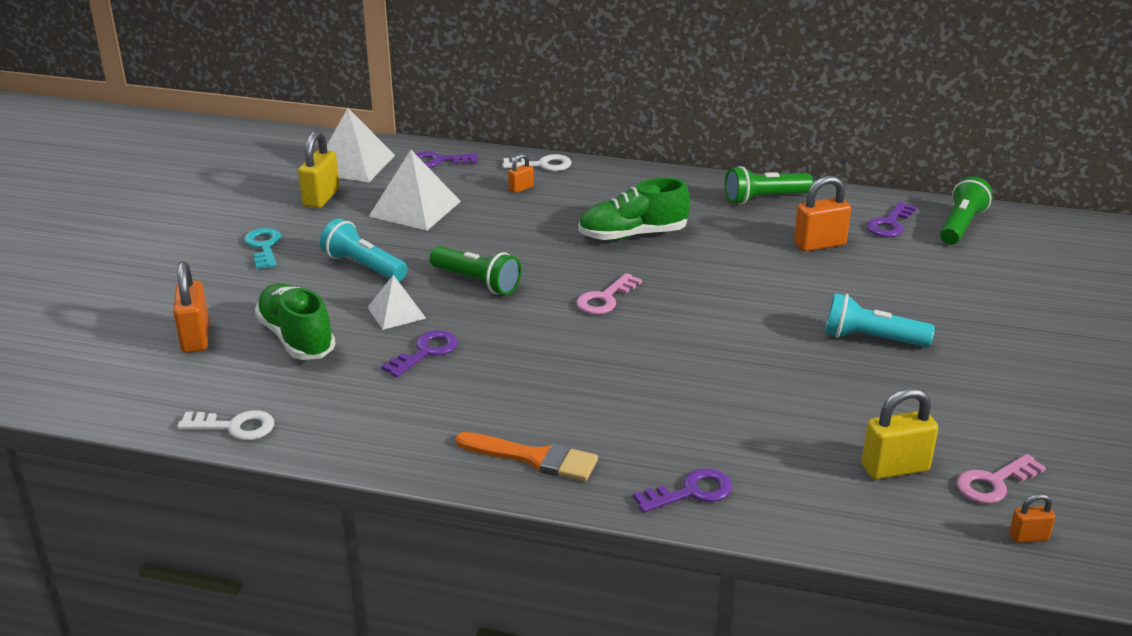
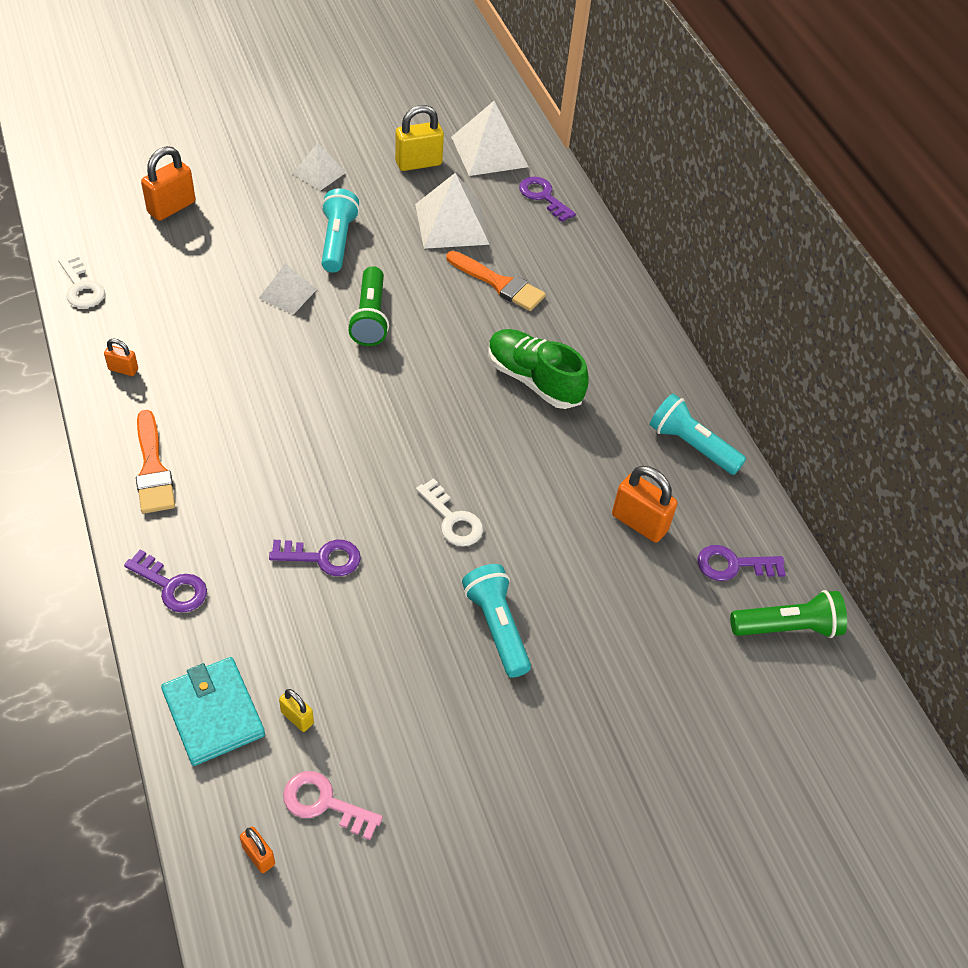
camera: 50 degrees right, 20 degrees up
turquoise key [244,228,281,269] -> white pyramid [292,143,346,191]
green shoe [255,283,336,360] -> none
purple key [381,330,458,377] -> purple key moved to [269,540,361,576]
white key [502,154,571,171] -> white key moved to [416,478,483,546]
orange padlock [508,154,534,193] -> orange padlock moved to [104,338,138,376]
pink key [576,273,642,314] -> none
green flashlight [725,166,813,204] -> turquoise flashlight [650,394,746,475]
yellow padlock [861,388,938,479] -> yellow padlock [279,689,314,732], size x0.54
none -> turquoise wallet [161,657,265,766]
none -> orange brush [446,251,546,311]

